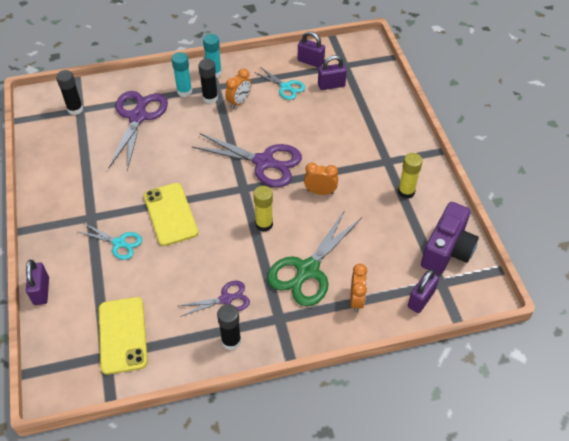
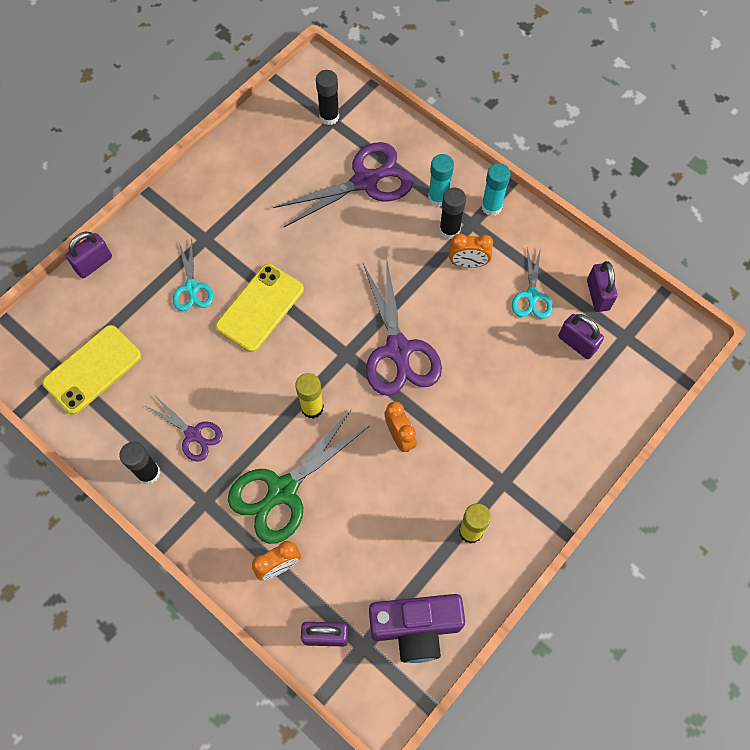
camera: 55 degrees right, 15 degrees up
green scissors [267,210,362,306] -> green scissors turned 45 degrees counterclockwise [228,409,370,544]

